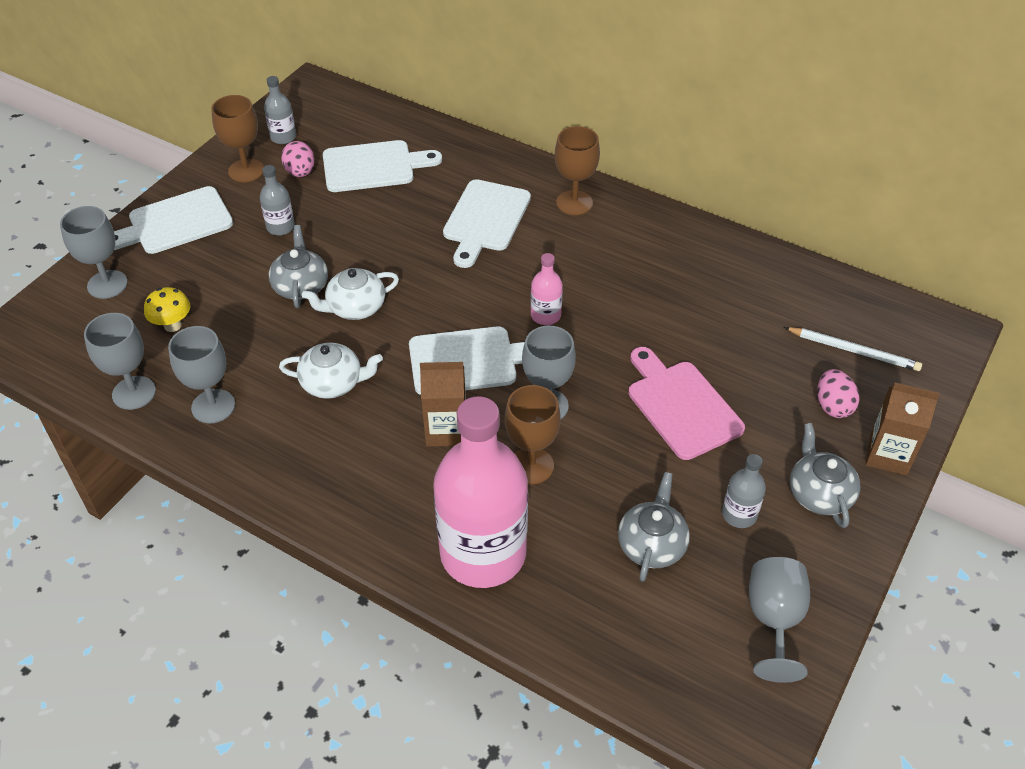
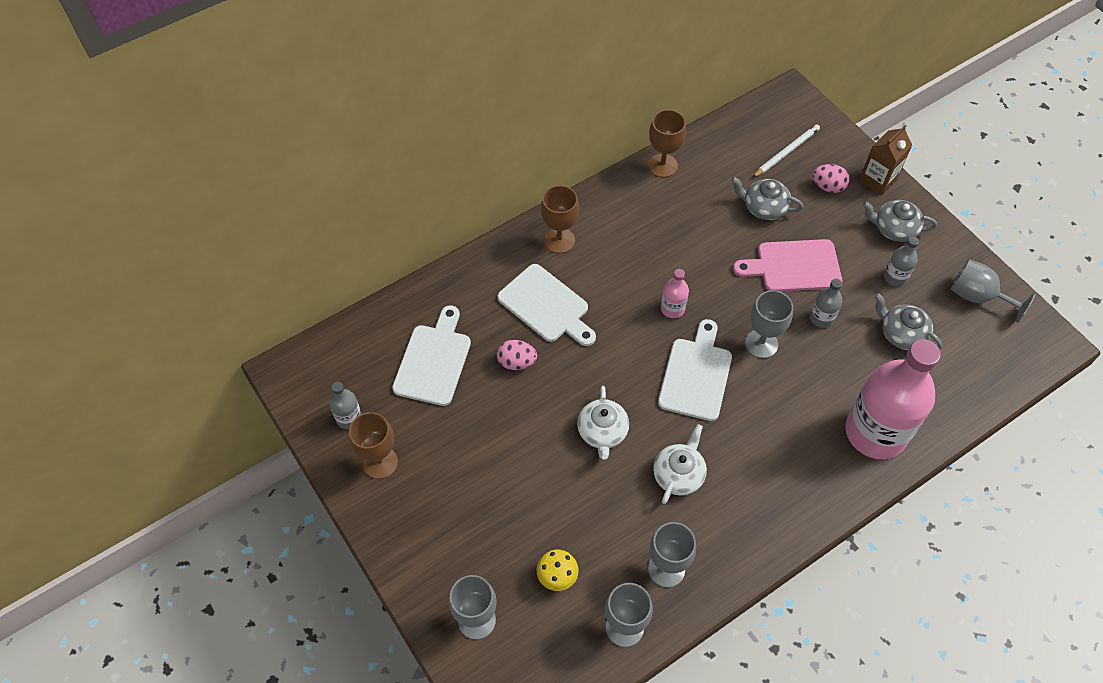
camera: 65 degrees left, 10 degrees up
white cutting board [114,186,233,254] -> none
grey bottle [260,165,295,236] -> grey bottle moved to [810,279,842,328]
grey teapot [269,225,328,308] -> grey teapot moved to [731,177,804,220]
pink egg [281,141,315,177] -> pink egg moved to [497,340,537,370]
brown carton [420,361,466,447] -> none
brown goblet [505,385,561,485] -> brown goblet moved to [648,109,686,178]

